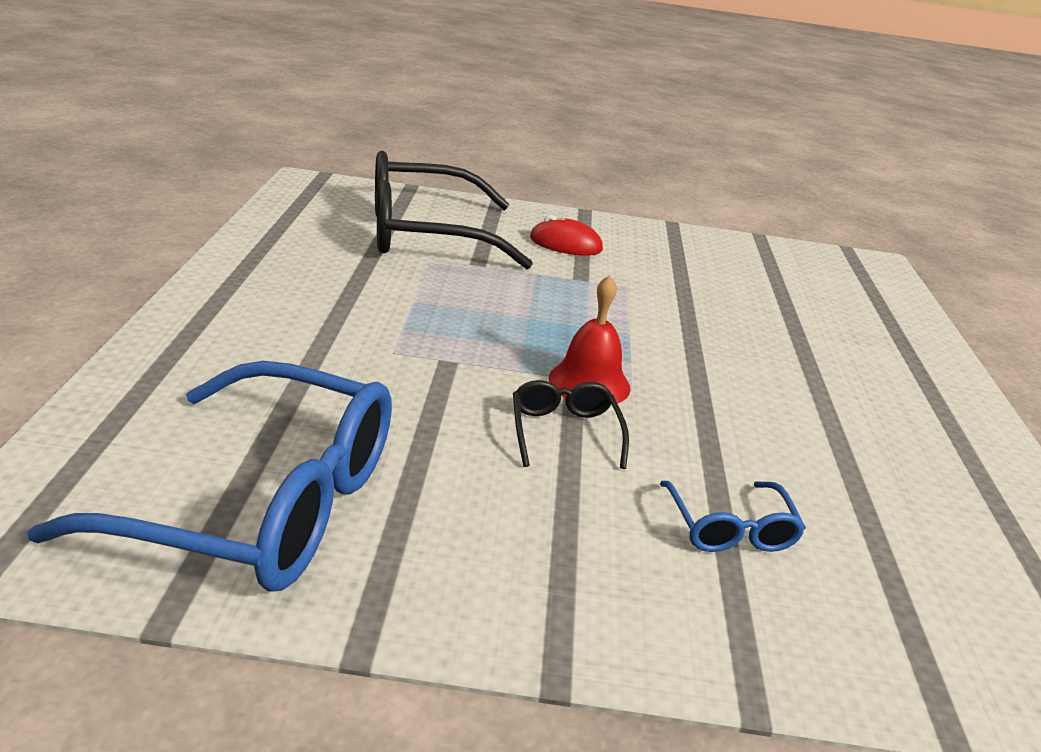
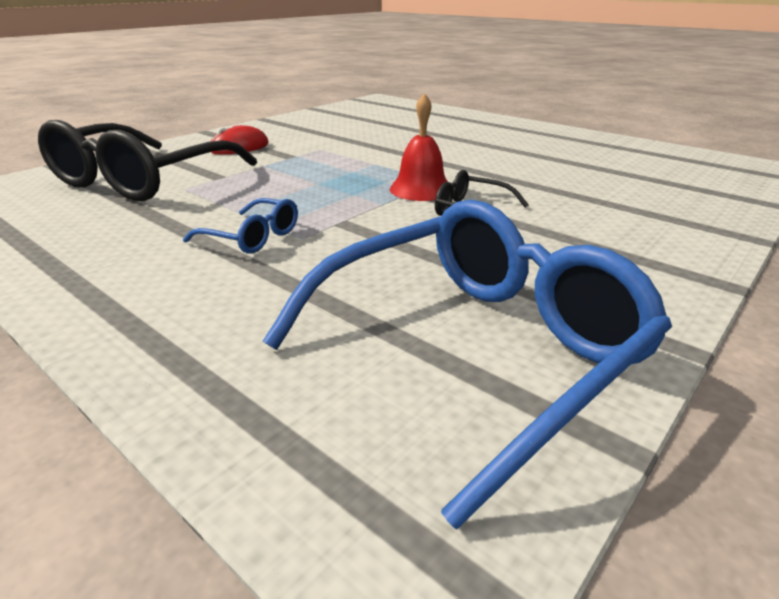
camera: 50 degrees left, 0 degrees up
blue glasses [660,481,806,552] -> blue glasses moved to [183,198,298,254]

